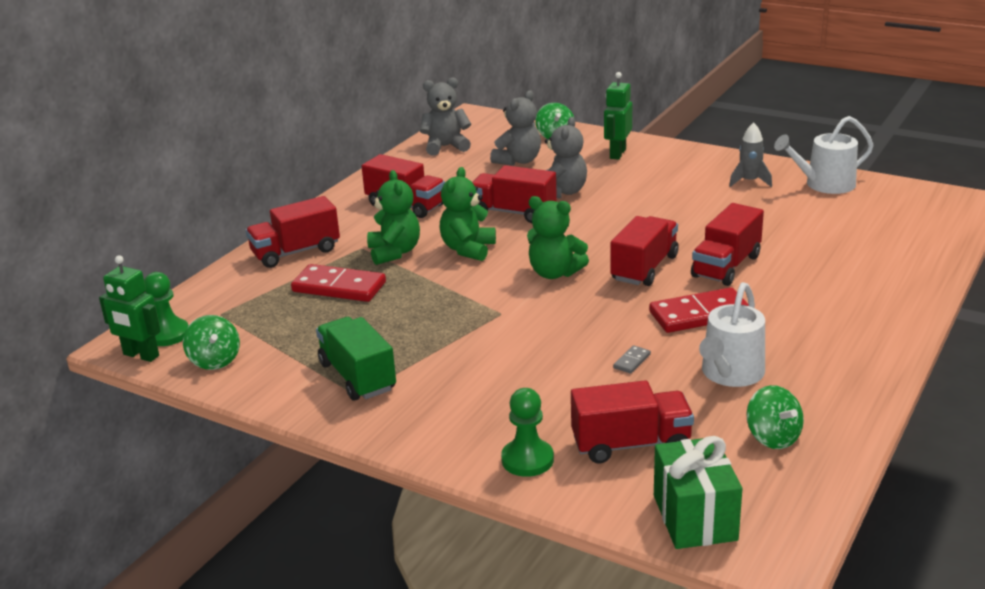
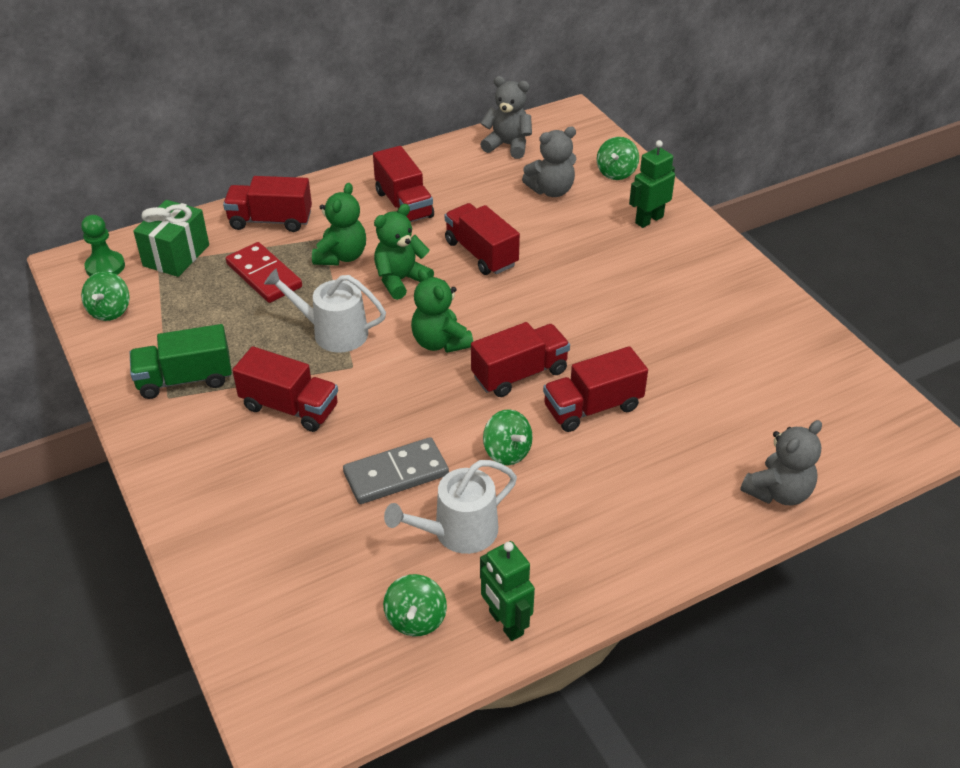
camera: 30 degrees right, 15 degrees up
green robot [99,255,161,362] -> green robot moved to [480,541,535,641]
green truck [316,317,396,401] -> green truck turned 105 degrees counterclockwise [130,324,232,399]
green pawn [501,388,554,477] -> none
grey teddy bear [545,117,587,198] -> grey teddy bear moved to [740,420,822,505]
red truck [571,380,694,463] -> red truck moved to [232,346,338,432]
grey domino [613,345,651,374] -> grey domino [343,437,449,504], size x2.36
red domino [649,287,749,333] -> green spinning top [483,409,533,465]
green gift [654,436,742,549] -> green gift moved to [133,200,209,277]
grey rocket [729,122,772,187] -> none
white watering can [774,116,874,194] -> white watering can moved to [264,268,386,353]

